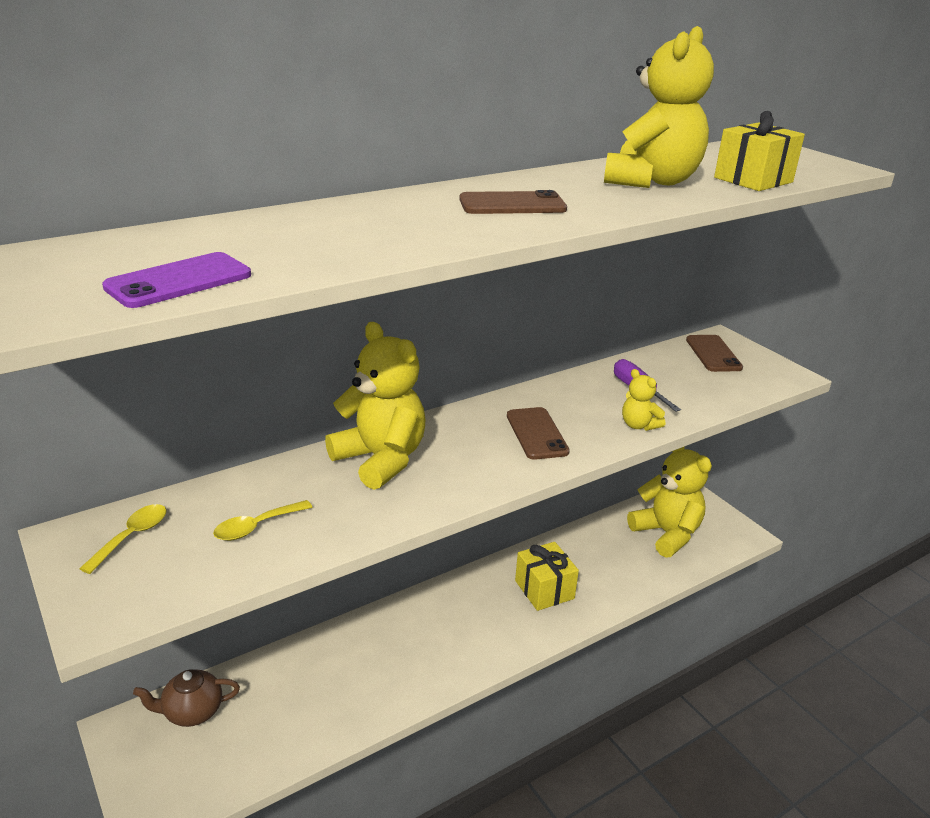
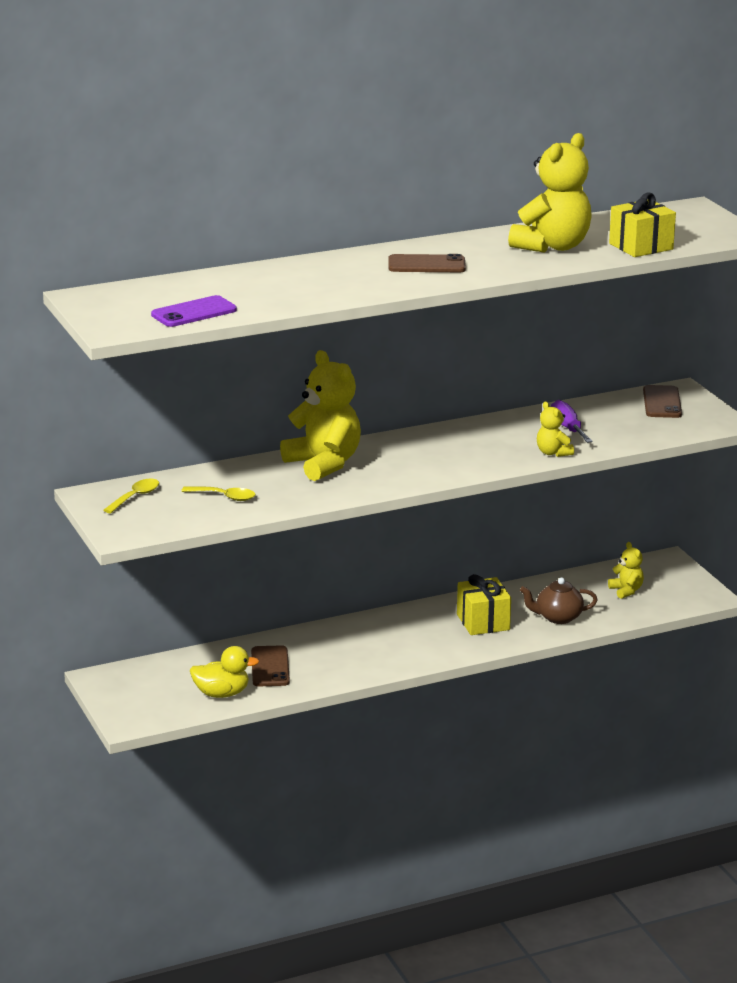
camera: 10 degrees right, 5 degrees down
brown teapot [133,669,240,727] -> brown teapot moved to [520,578,598,624]
yellow spoon [213,500,313,541] -> yellow spoon turned 135 degrees counterclockwise [181,486,256,501]
brown phone [507,407,570,460] -> brown phone moved to [251,645,290,686]
yellow teddy bear [627,446,712,558] -> yellow teddy bear [608,542,644,599], size x0.48
none -> yellow duck [190,646,259,698]

